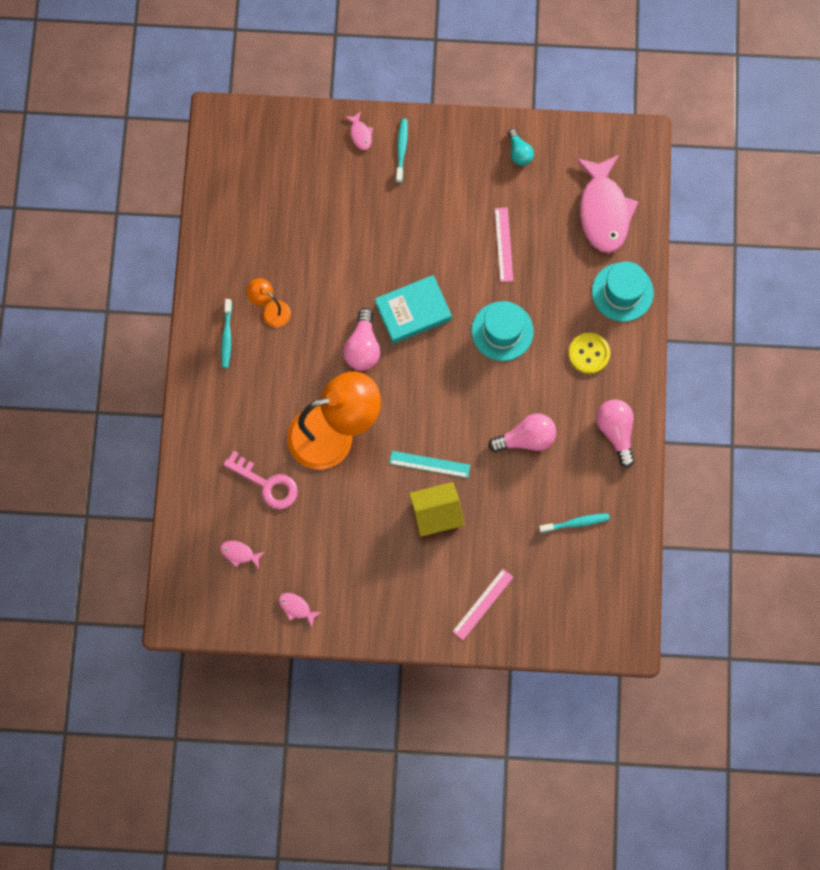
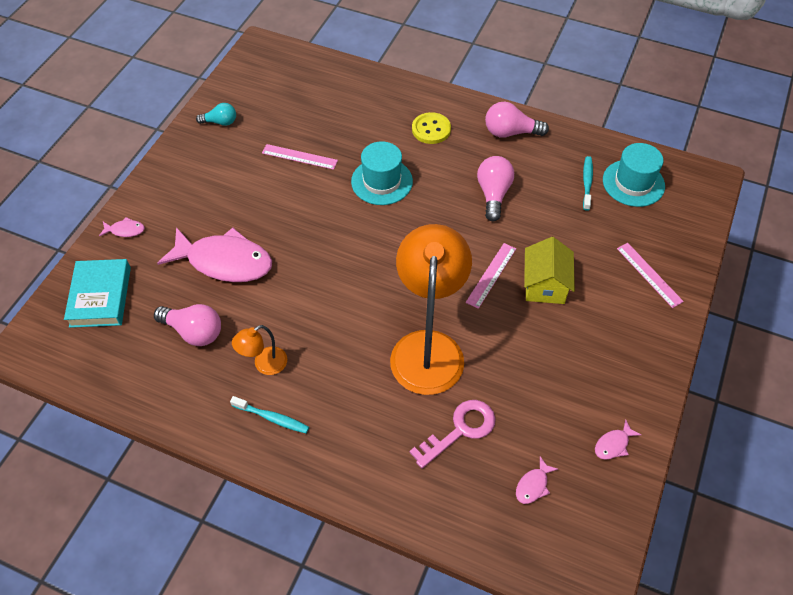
camera: 70 degrees left, 20 degrees down
pink light bulb [343,308,380,371] -> pink light bulb moved to [154,304,221,346]
turquoise book [375,275,452,344] -> turquoise book moved to [64,259,131,328]
turquoise ruler [389,451,470,478] -> pink ruler [465,243,516,309]
turquoise toothbrush [396,118,408,183] -> none
pink fish [576,155,638,253] -> pink fish moved to [157,227,272,282]
turquoise hat [592,262,654,322] -> turquoise hat moved to [603,143,665,207]

